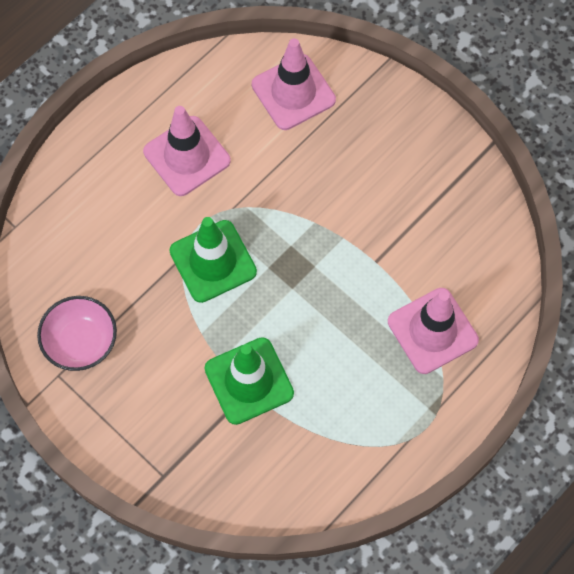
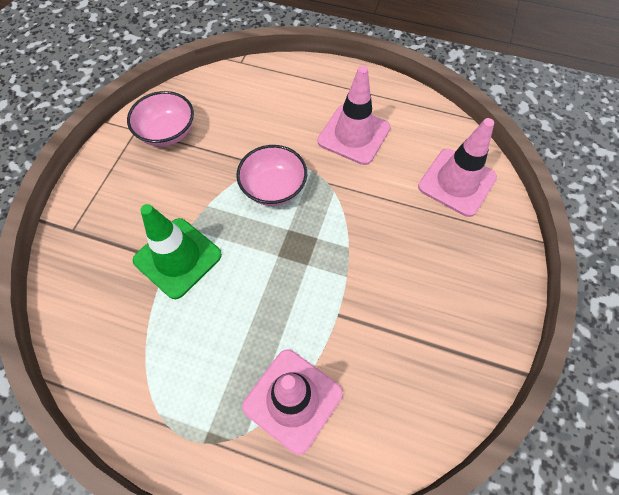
camera: 65 degrees right, 5 degrees down
green traffic cone [170,217,257,303] -> pink bowl [236,145,307,206]

